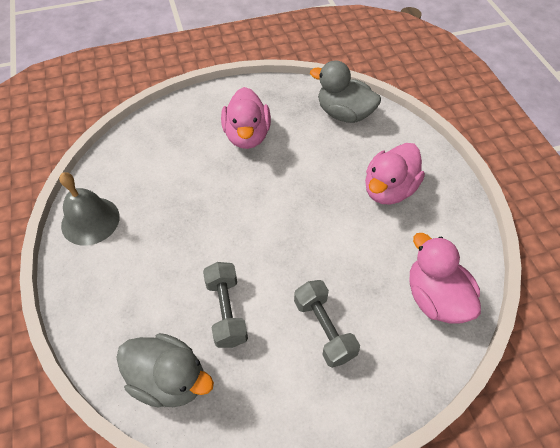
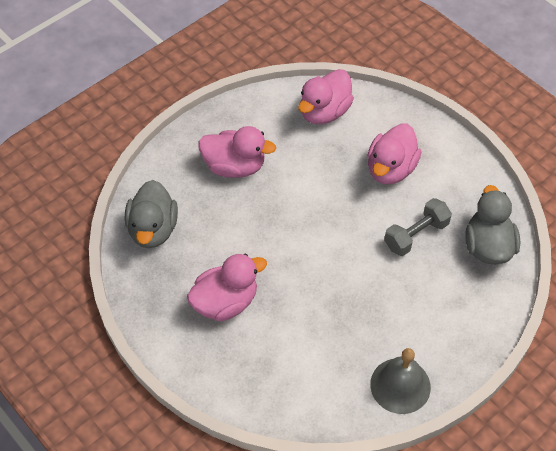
camera: 115 degrees left, 0 degrees up
grey dumbbell [294,280,360,368] -> pink duck [367,124,421,184]

